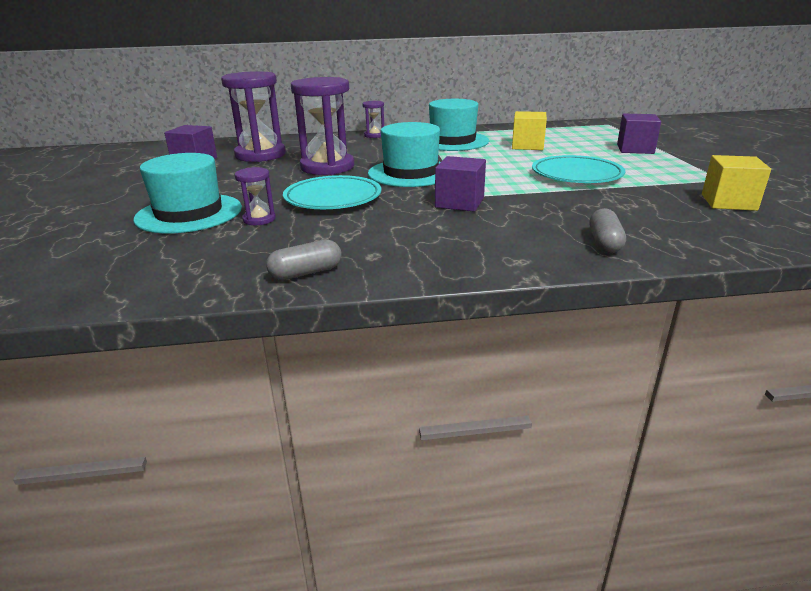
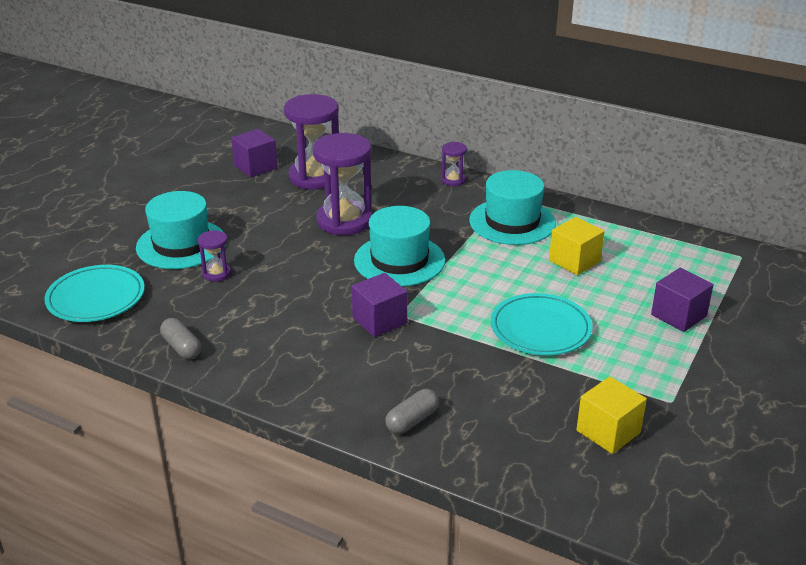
camera: 35 degrees right, 5 degrees up
grey capsule [266,240,342,280] -> grey capsule turned 45 degrees clockwise [160,318,201,359]
turquoise plate [283,175,381,209] -> turquoise plate moved to [44,265,145,322]

